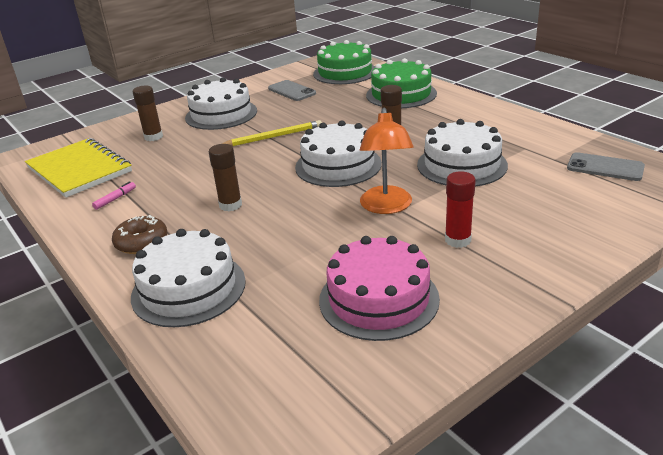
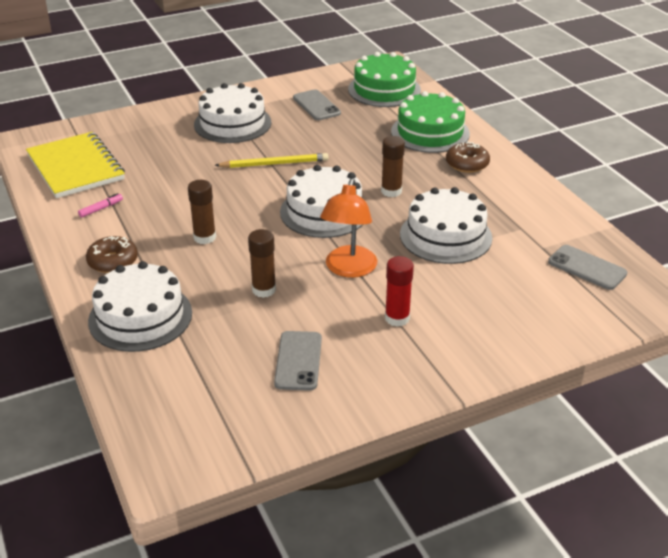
camera: 10 degrees right, 5 degrees up
brown glue stick [133,86,163,141] -> brown glue stick moved to [248,229,276,298]
pink cake [319,236,440,341] -> grey phone [274,331,322,391]
none -> brown donut [446,141,490,173]

